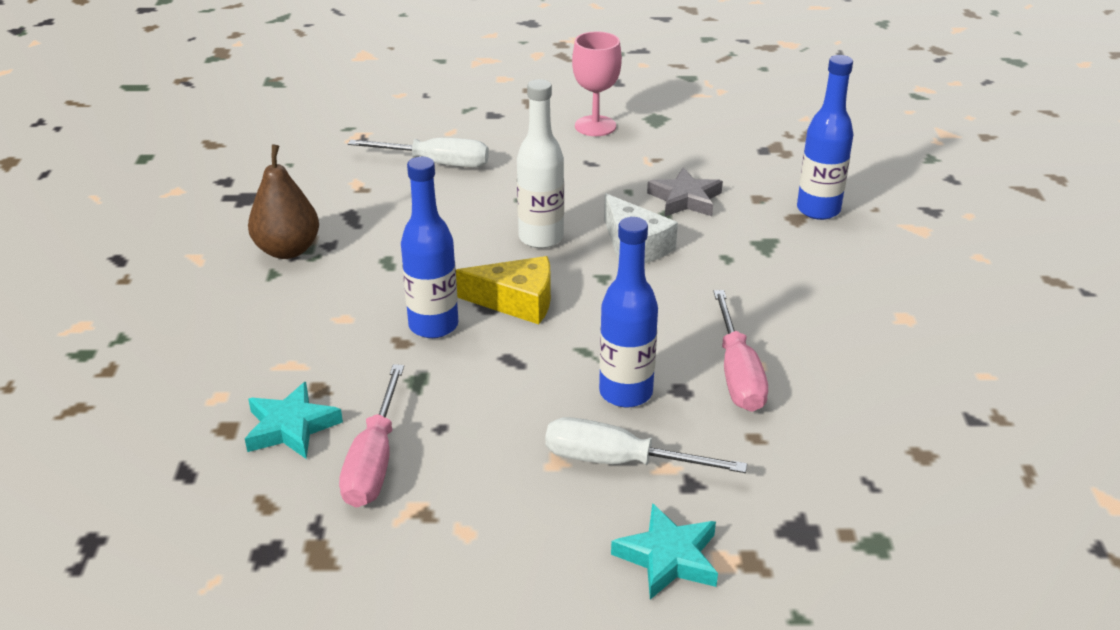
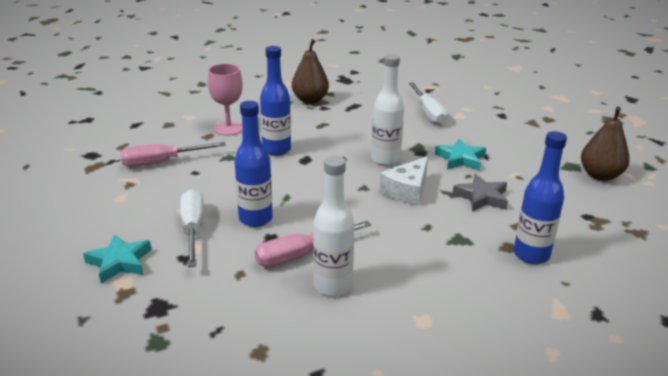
camera: 65 degrees right, 5 degrees down
turquoise star [245,382,343,459] -> turquoise star moved to [435,138,486,171]
yellow cheese [456,256,551,324] -> none
pink goblet [572,31,622,136] -> pink goblet moved to [208,64,243,136]
none -> white bottle [313,156,354,296]
none -> brown pear [581,106,630,181]

